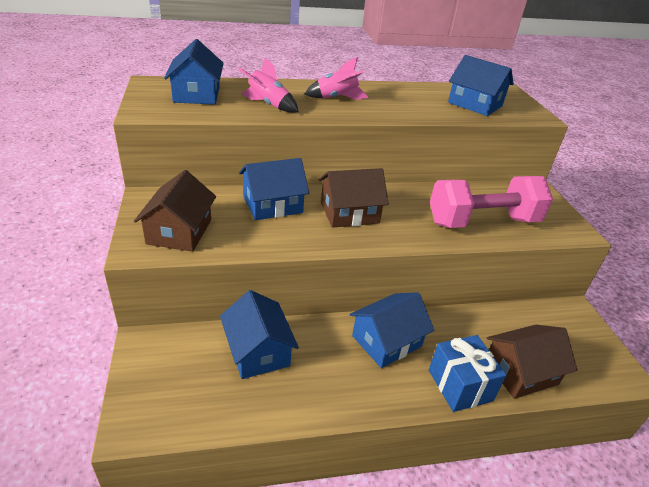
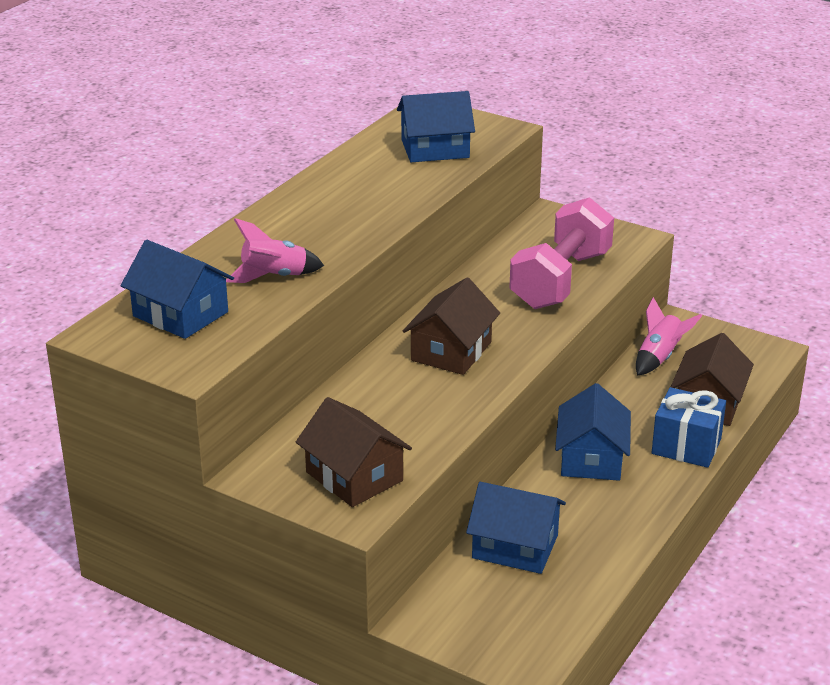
camera: 45 degrees left, 5 degrees down
blue house [239,158,309,220] -> none
pink rocket [305,57,369,100] -> pink rocket moved to [636,297,702,375]

